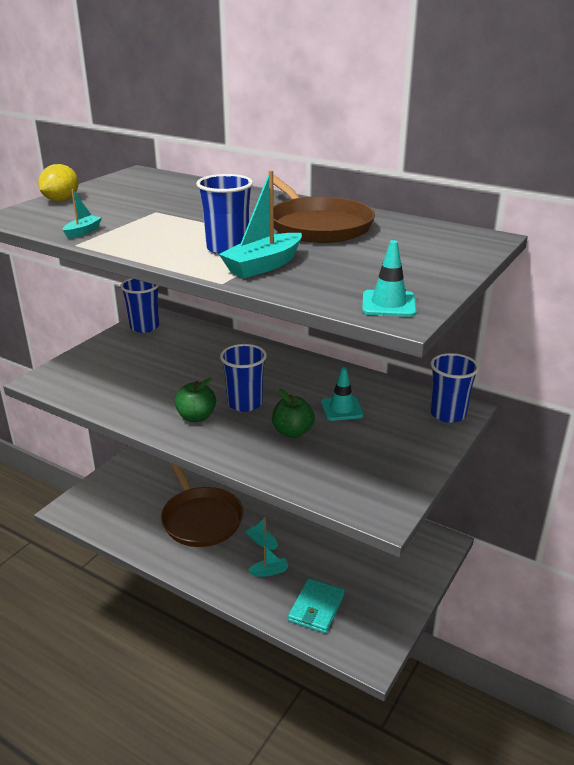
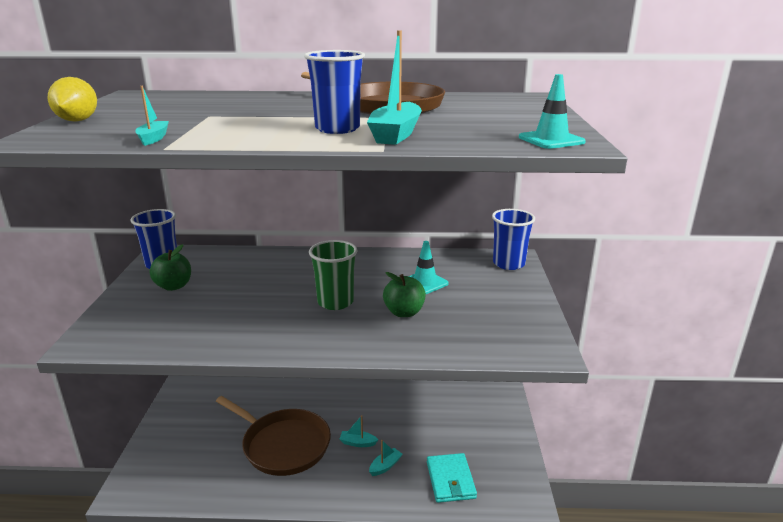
camera: 30 degrees left, 5 degrees down
green apple [175,378,216,422] -> green apple moved to [149,244,191,291]
blue cup [220,344,267,412] -> green cup [309,240,358,310]

